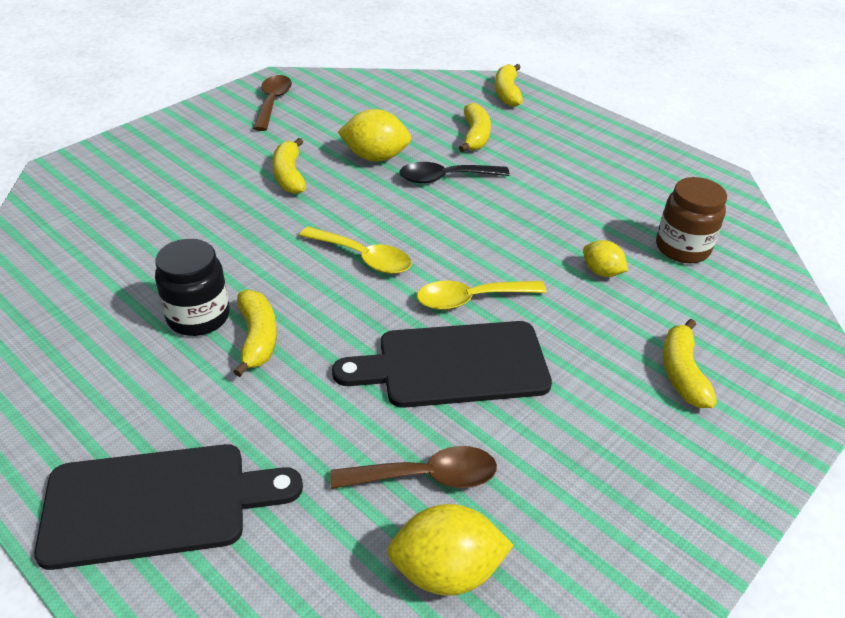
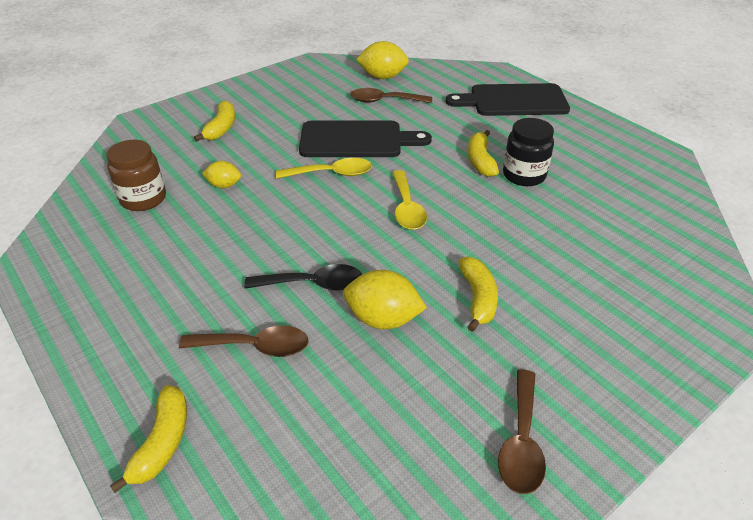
camera: 170 degrees left, 0 degrees up
yellow spoon [299,227,412,274] -> yellow spoon turned 135 degrees counterclockwise [392,170,427,230]
yellow banana [459,103,491,152] -> brown spoon [179,326,309,357]
yellow lemon [583,240,628,277] -> yellow lemon turned 45 degrees counterclockwise [202,161,241,188]

